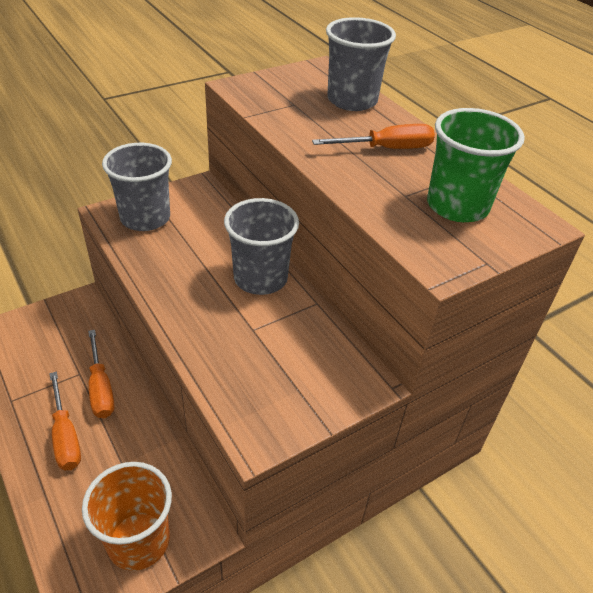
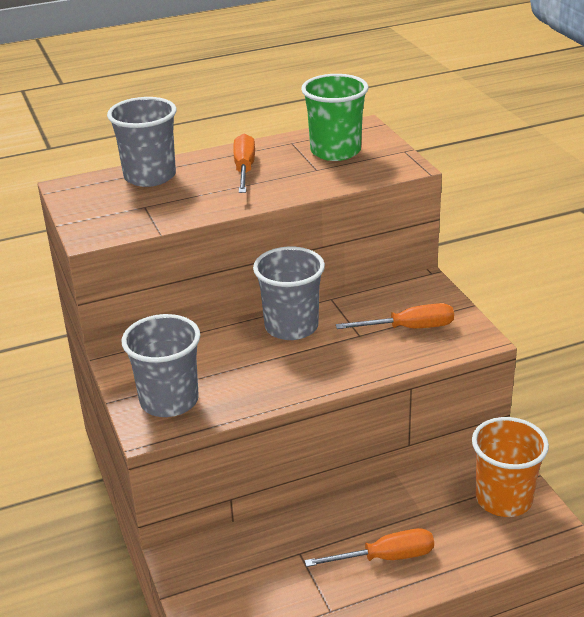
camera: 75 degrees left, 10 degrees down
orange screwdriver [88,330,114,418] -> orange screwdriver moved to [336,303,454,329]

